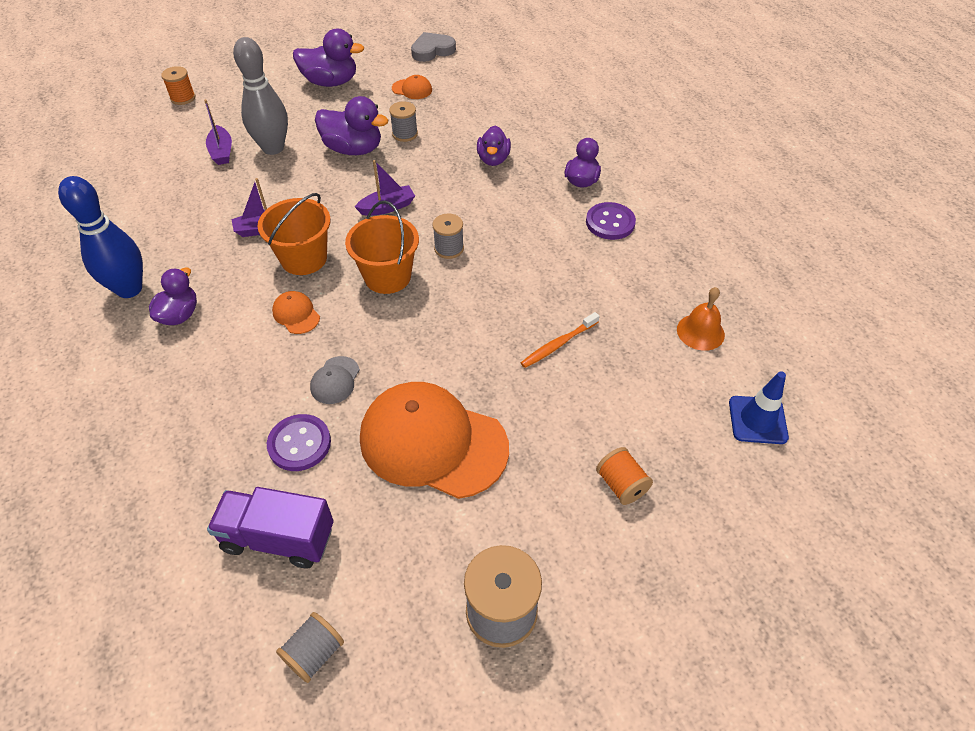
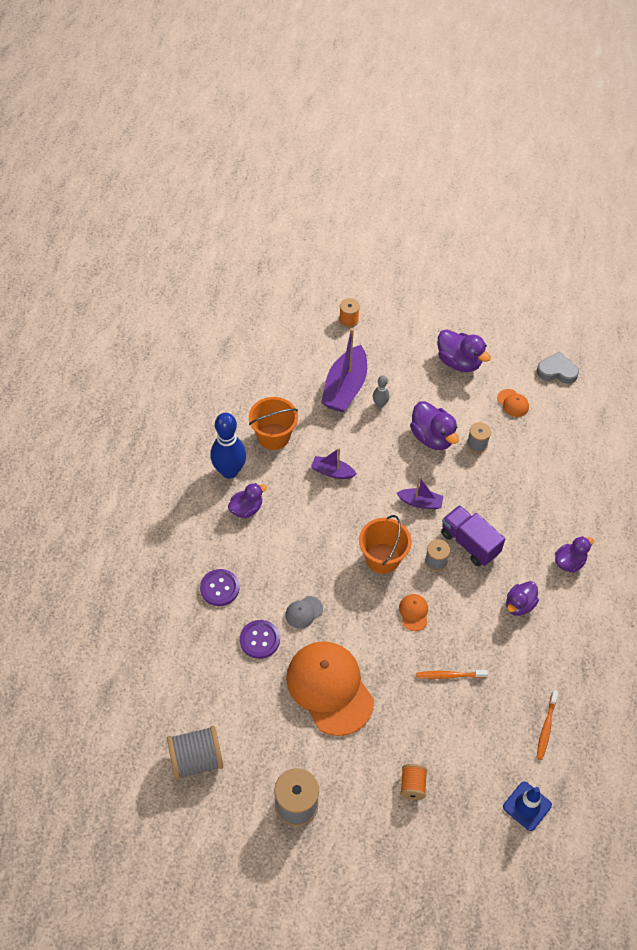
camera: 35 degrees right, 5 degrees up
purple boat [204,99,232,165] -> purple boat [321,328,367,413], size x1.89
purple truck [207,487,334,569] -> purple truck moved to [441,505,505,566]
grey bowling pin [233,37,288,155] -> grey bowling pin [373,375,389,408], size x0.50
orange bucket [258,193,331,275] -> orange bucket moved to [249,397,298,450]
orange cap [272,291,320,334] -> orange cap moved to [399,594,428,631]
grey spool [276,612,344,683] -> grey spool [167,726,223,780], size x1.69
purple duck [477,126,511,166] -> purple duck moved to [506,581,539,616]
purple button [586,202,636,240] -> purple button moved to [200,569,239,606]
orange bell [677,287,725,351] -> orange toothbrush [537,690,559,760]

